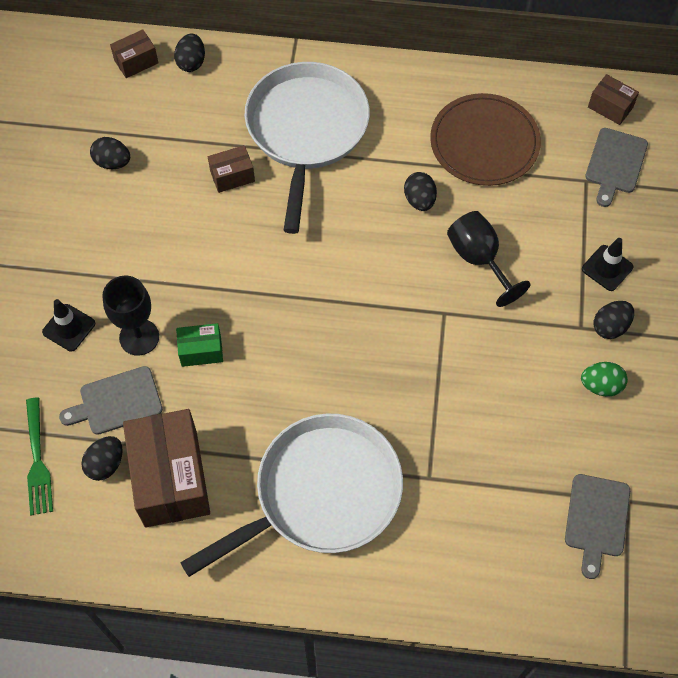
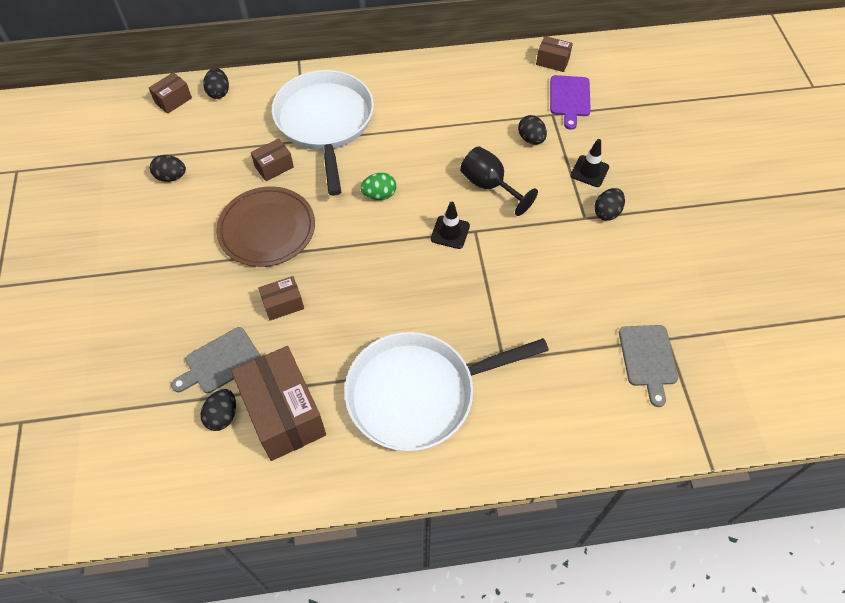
camera: 15 degrees left, 5 degrees down
green fork [26,397,53,515] -> none
black traffic cone [42,299,95,352] -> black traffic cone moved to [431,202,470,249]
black goblet [102,276,159,356] -> none
green box [176,323,223,367] -> brown box [258,276,304,321]
white pan [180,414,403,577] -> white pan turned 150 degrees counterclockwise [344,332,549,451]
black egg [404,172,437,211] -> black egg moved to [518,115,547,145]
brown plate [430,93,541,186] -> brown plate moved to [216,186,315,267]
green egg [581,362,628,397] -> green egg moved to [360,173,396,200]
grey cutting board [585,128,648,207] -> purple cutting board [550,75,591,130]

